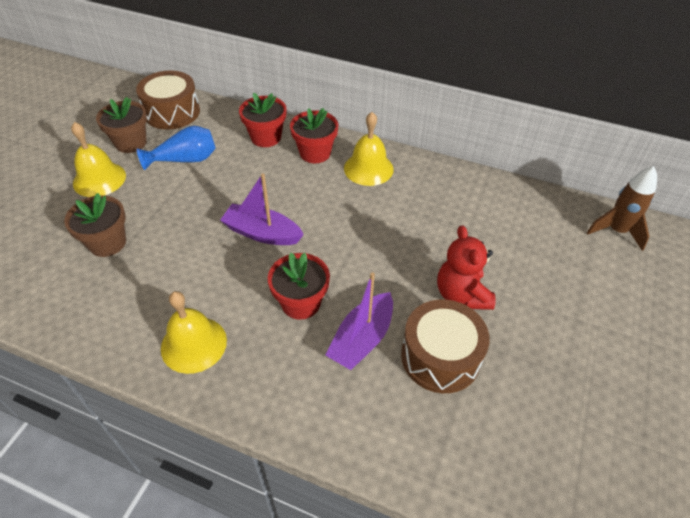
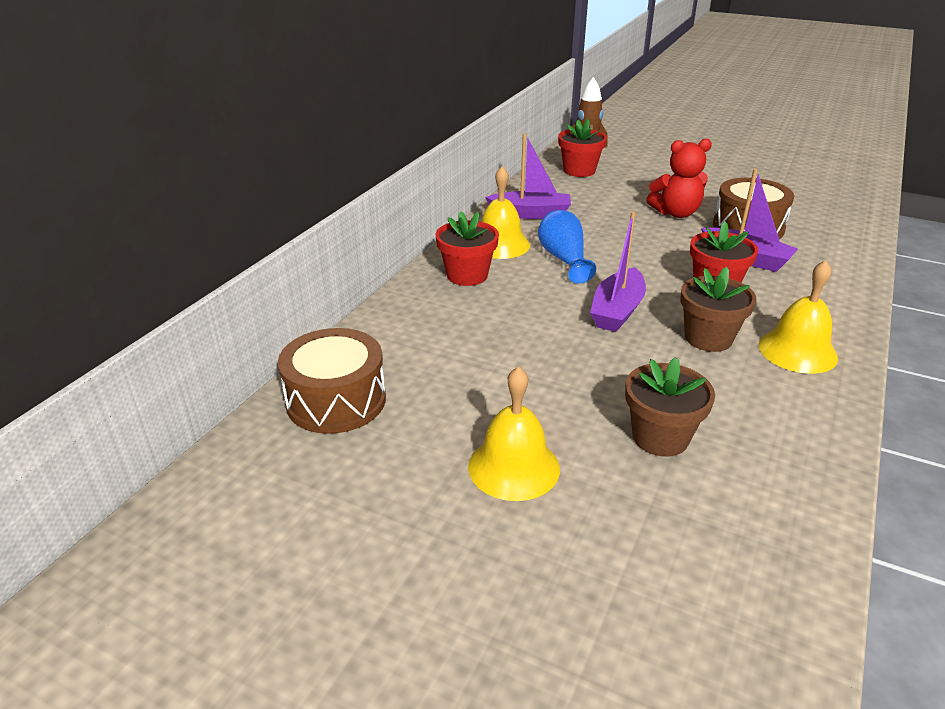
camera: 85 degrees left, 15 degrees down
brown flower pot [96,97,147,153] -> brown flower pot moved to [680,267,756,352]
blue vase [137,126,216,170] -> blue vase moved to [538,210,596,284]
red flower pot [239,93,286,147] -> red flower pot moved to [558,118,607,177]
none -> purple boat [485,133,571,219]

